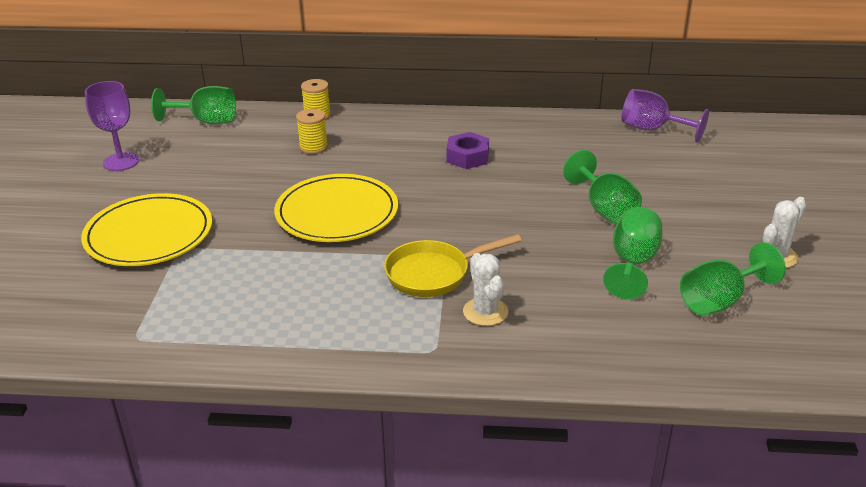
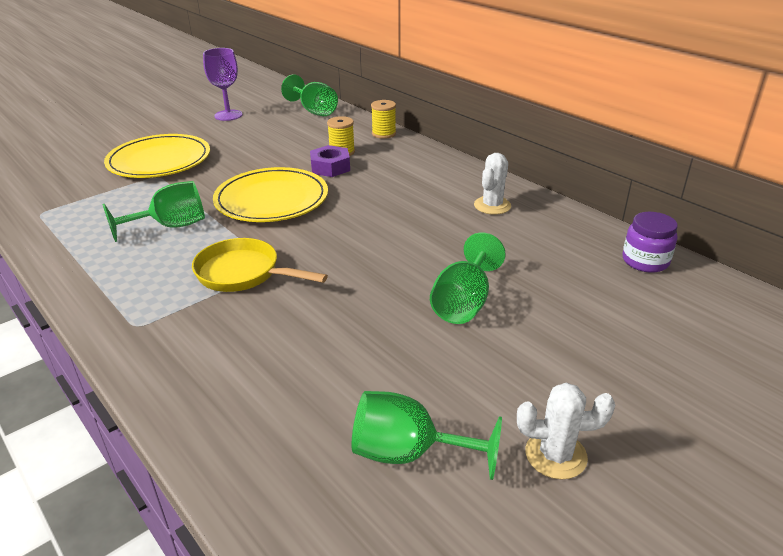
camera: 45 degrees right, 0 degrees up
purple nut [446,132,489,169] -> purple nut moved to [310,145,350,177]
white cactus [463,253,508,326] -> white cactus moved to [474,153,511,215]
green goblet [603,207,662,299] -> green goblet moved to [103,181,205,242]
purple goblet [622,89,709,143] -> purple jar [623,212,678,273]

